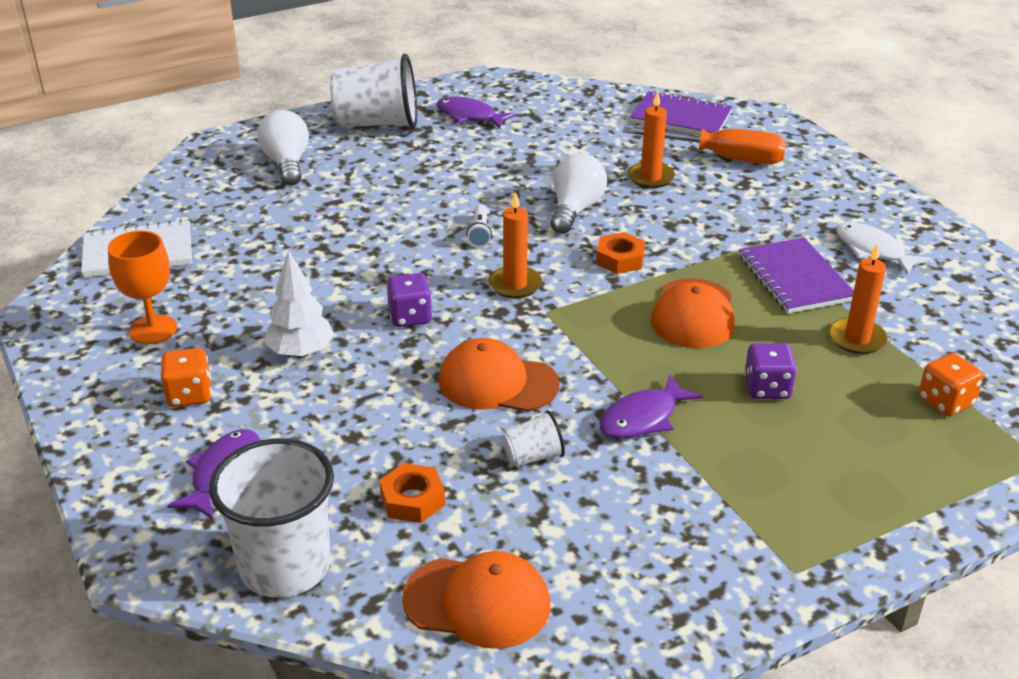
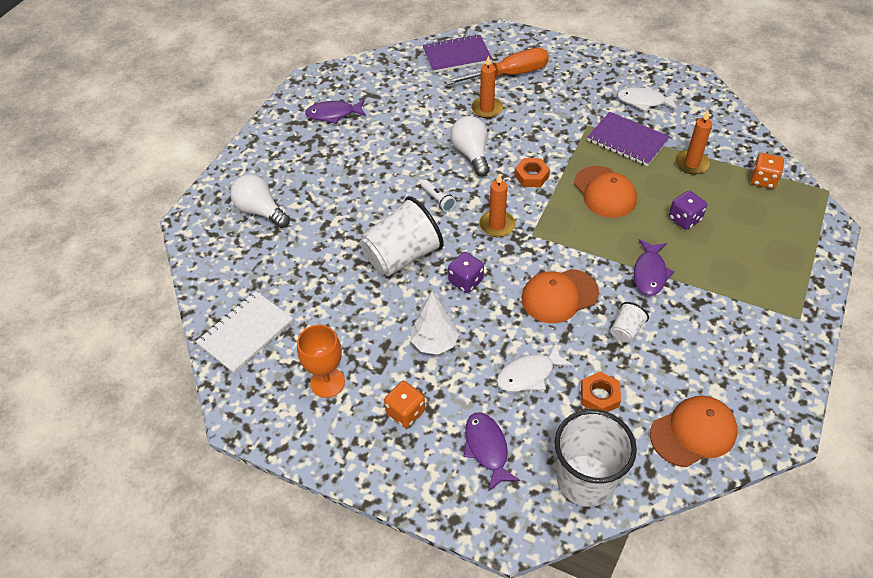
camera: 35 degrees left, 15 degrees up
white cup [330,54,417,128] -> white cup moved to [360,196,444,276]
none -> white fish [497,343,573,392]

